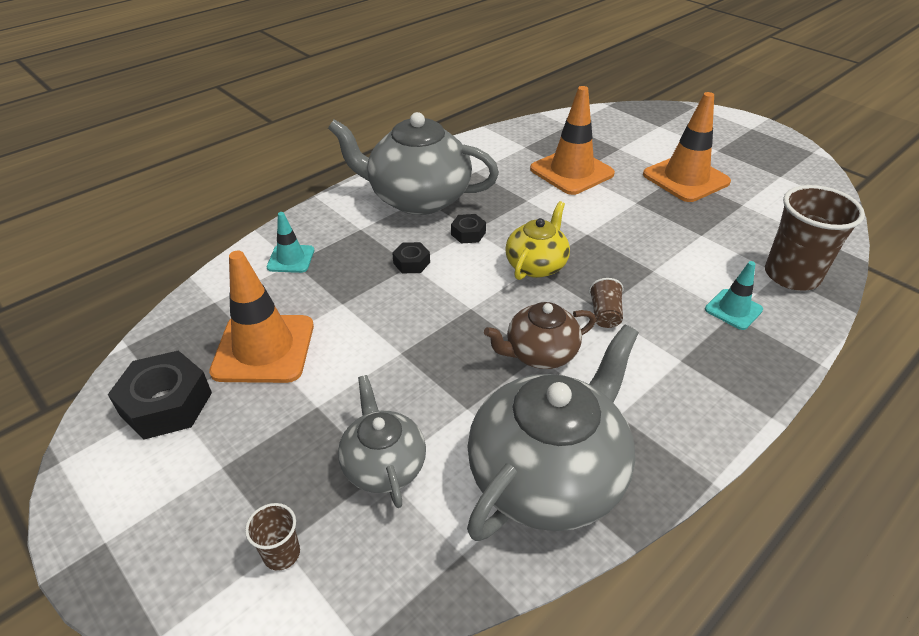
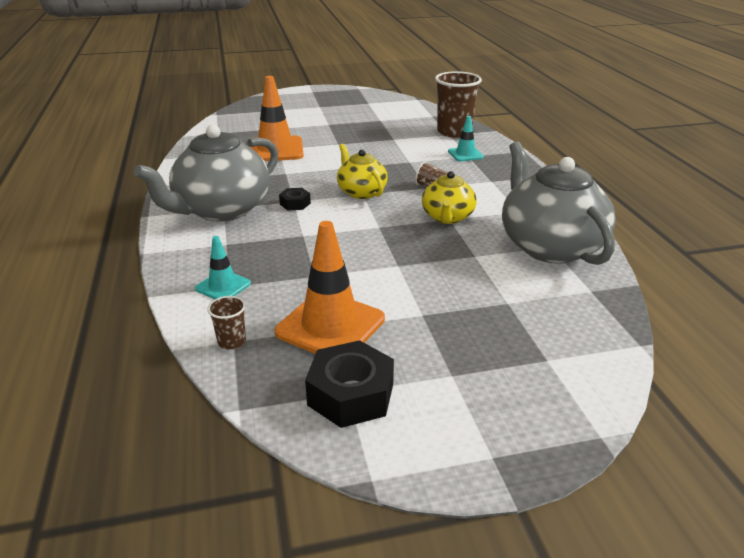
camera: 60 degrees left, 10 degrees down
brown cup [245,503,300,571] -> brown cup moved to [207,296,246,349]
grey teapot [338,375,426,508] -> none
black nut [392,242,430,273] -> none
brown teapot [484,302,596,369] -> yellow teapot [422,171,477,224]
orange traffic cone [643,92,731,202] -> none

